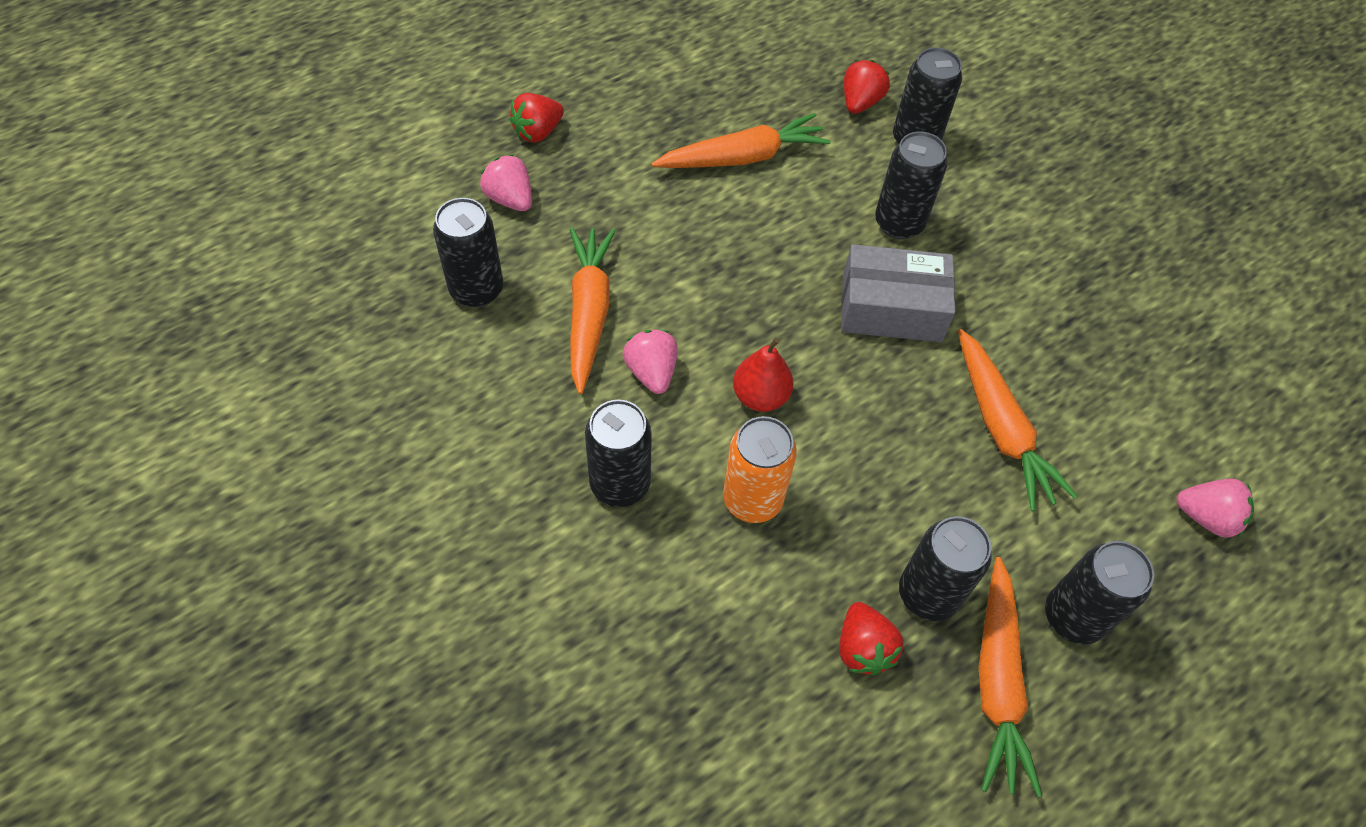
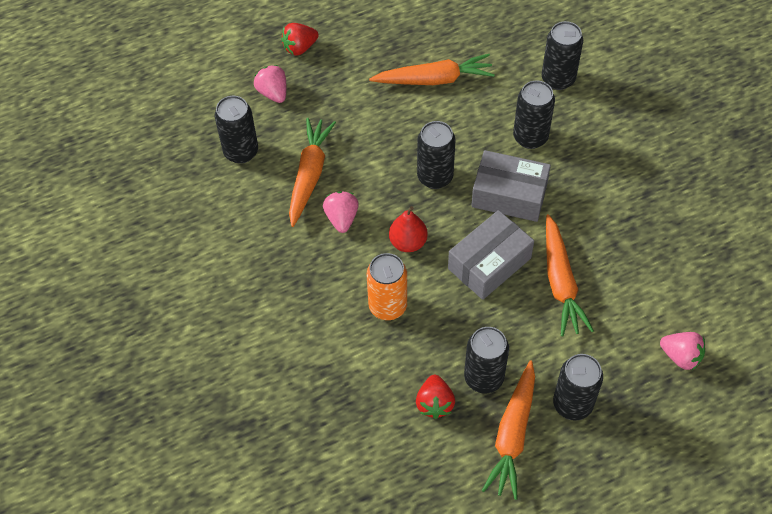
camera: 15 degrees right, 0 degrees up
black can [585,400,652,507] -> black can moved to [417,121,456,189]
red strawberry [844,60,890,114] -> none
none -> grey box [448,210,534,300]

